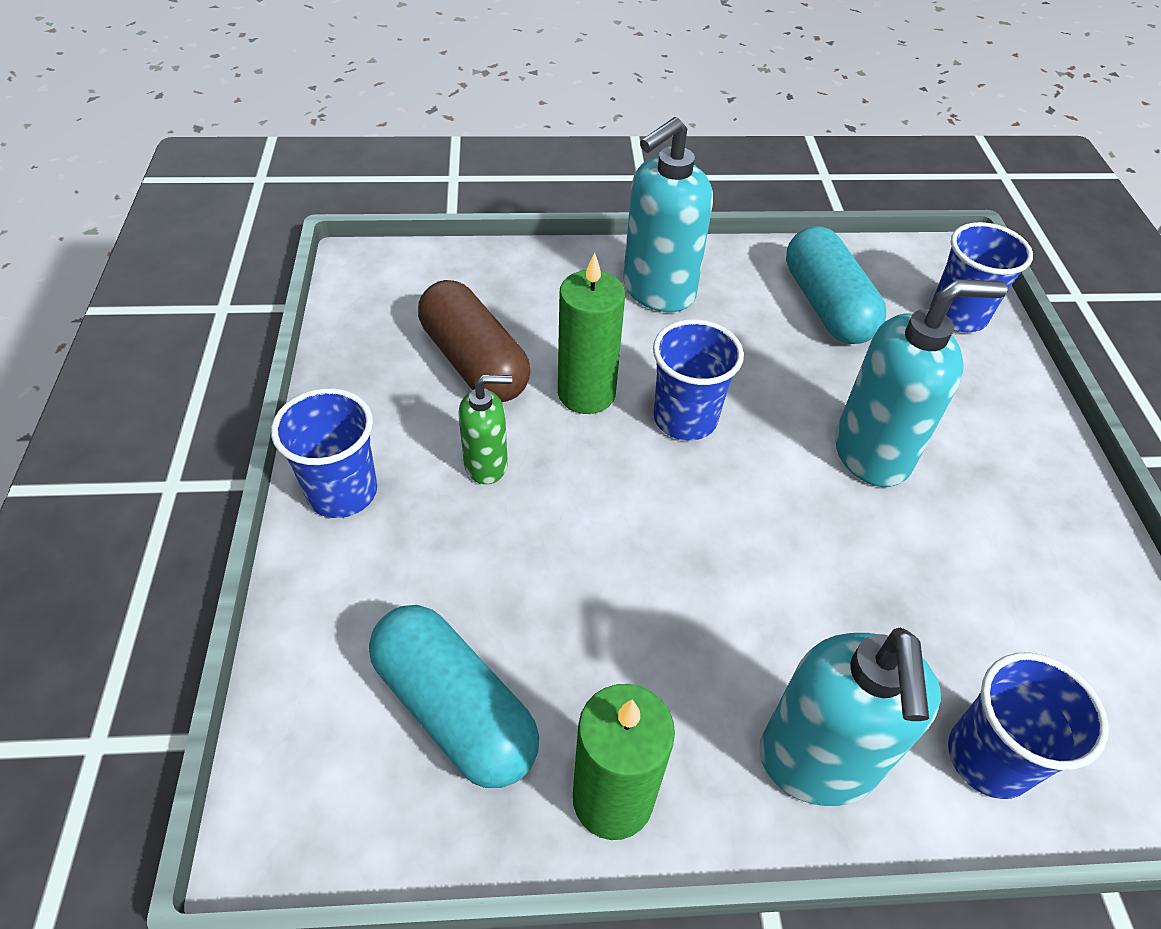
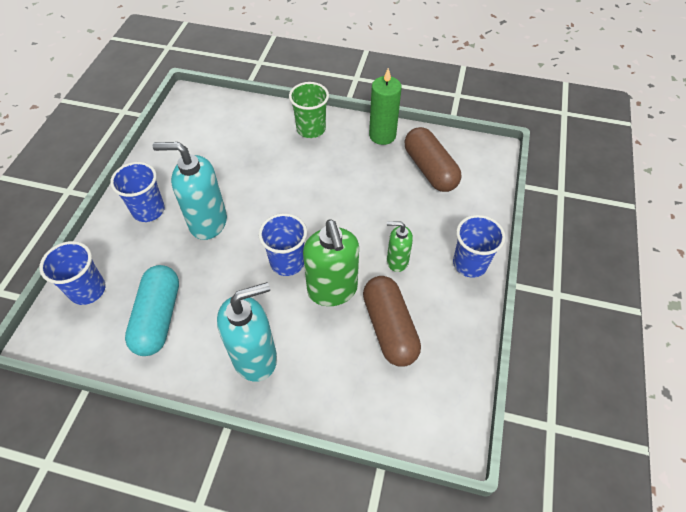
camera: 160 degrees left, 5 degrees up
turquoise capsule [369,605,539,788] -> brown capsule [405,127,461,192]
green candle [558,253,625,414] -> green soap dispenser [303,220,359,306]
turquoise soap dispenser [759,628,941,806] -> green cup [289,82,329,138]
blue cup [948,652,1109,799] -> blue cup moved to [110,162,165,222]

